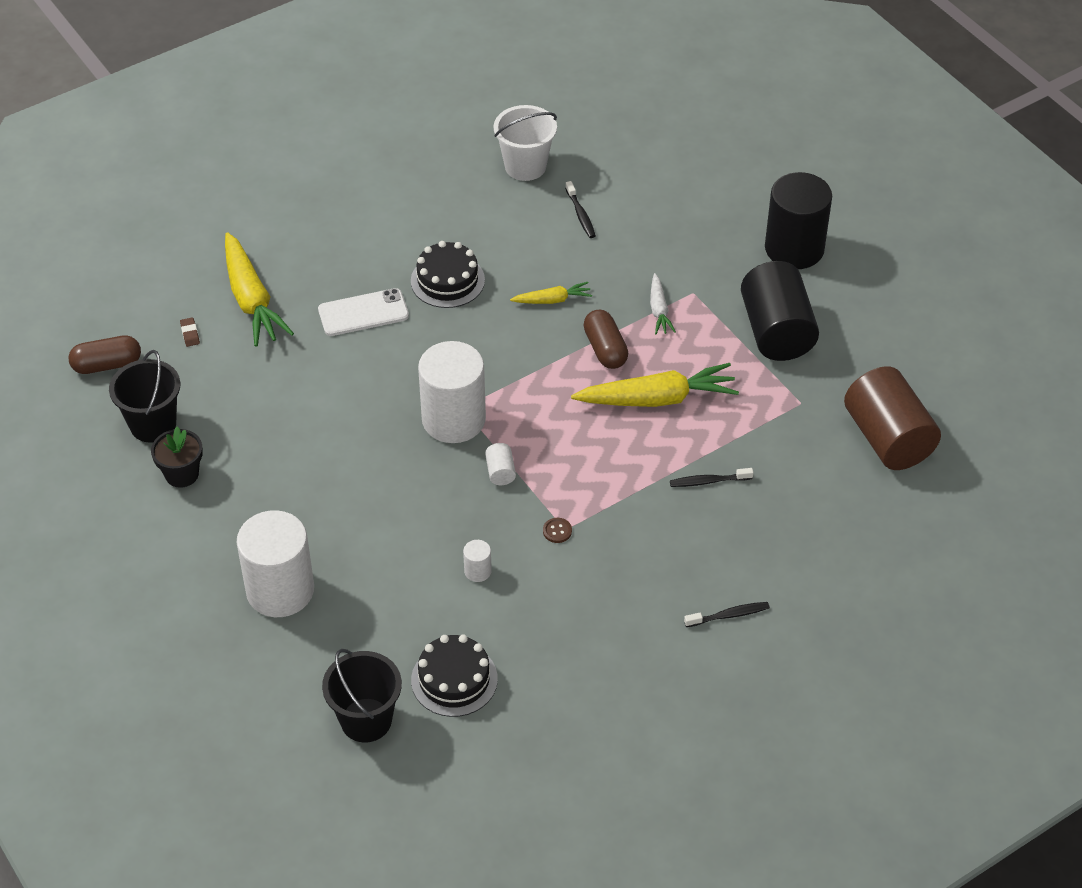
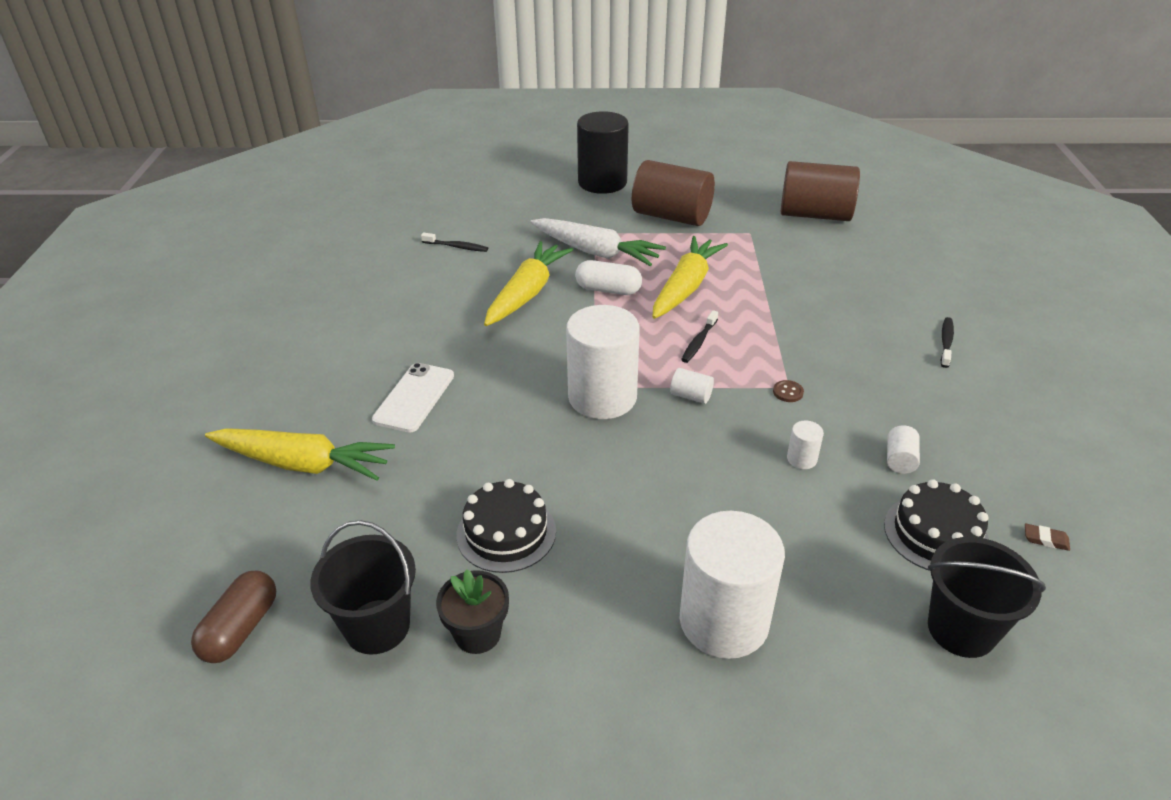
camera: 55 degrees left, 10 degrees down
brown eraser [180,317,200,347] -> brown eraser moved to [1025,524,1070,551]
black cake [411,241,485,308] -> black cake moved to [456,479,556,573]
white bucket [494,105,557,181] -> none
yellow carrot [510,282,592,304] -> yellow carrot [484,241,573,326], size x1.95
brown capsule [584,310,628,369] -> white capsule [575,260,642,295]
white carrot [650,273,676,334] -> white carrot [530,218,666,266], size x1.95
black toothbrush [670,468,754,487] -> black toothbrush moved to [681,310,718,363]
black cylinder [741,261,819,361] -> brown cylinder [632,160,715,226]
none -> white cylinder [887,425,920,474]

